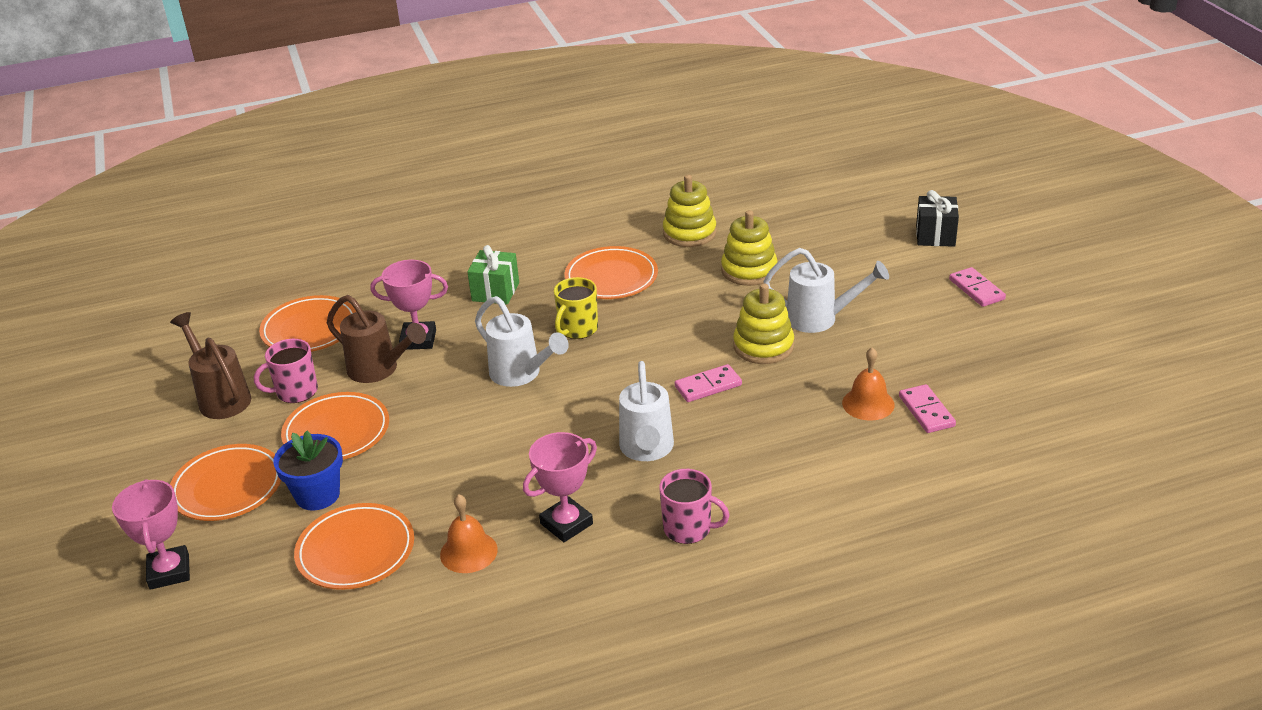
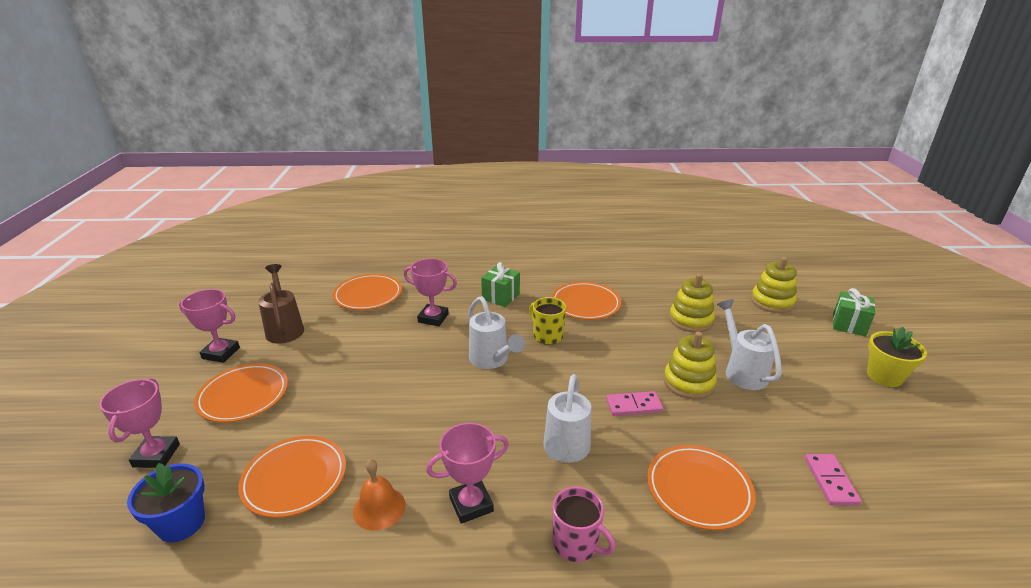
camera: 15 degrees right, 5 degrees down
pink mug [254,339,318,403] -> none
blue flower pot [273,431,343,510] -> blue flower pot moved to [127,463,205,542]
orange plate [281,392,389,460] -> orange plate moved to [647,445,756,530]
brown watering can [327,295,426,383] -> none
yellow mug [554,277,598,339] -> yellow mug turned 90 degrees clockwise [529,297,566,345]
yellow stacking toy [663,175,716,247] -> yellow stacking toy moved to [751,257,797,313]
white watering can [763,248,889,333] -> white watering can turned 135 degrees counterclockwise [717,299,782,390]
orange bell [842,347,895,421] -> none
black gift [916,190,959,247] -> green gift [833,288,875,337]
pink domino [949,267,1006,307] -> yellow flower pot [867,327,927,387]
none -> pink trophy [179,289,240,363]

